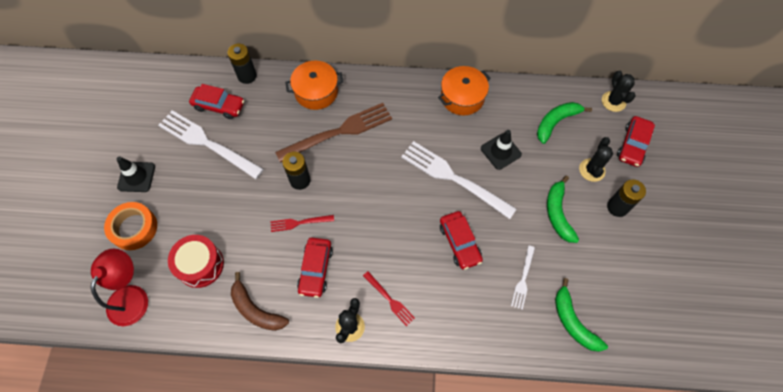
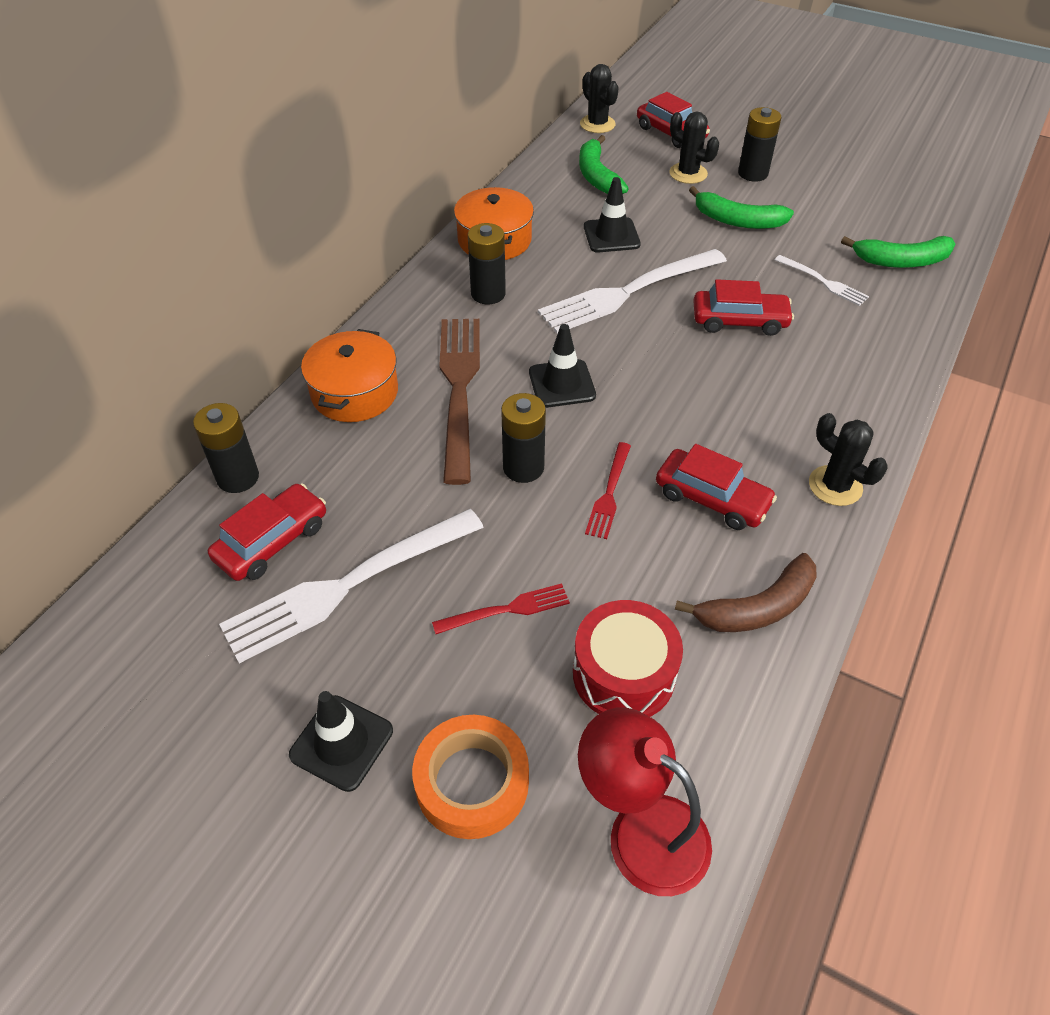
camera: 65 degrees left, 15 degrees down
red fork [363,271,415,326] -> red fork moved to [432,583,570,634]
black cactus [602,71,636,112] -> black cactus turned 45 degrees clockwise [580,64,619,133]
none -> black battery [468,223,506,304]
none -> black traffic cone [529,324,596,408]

